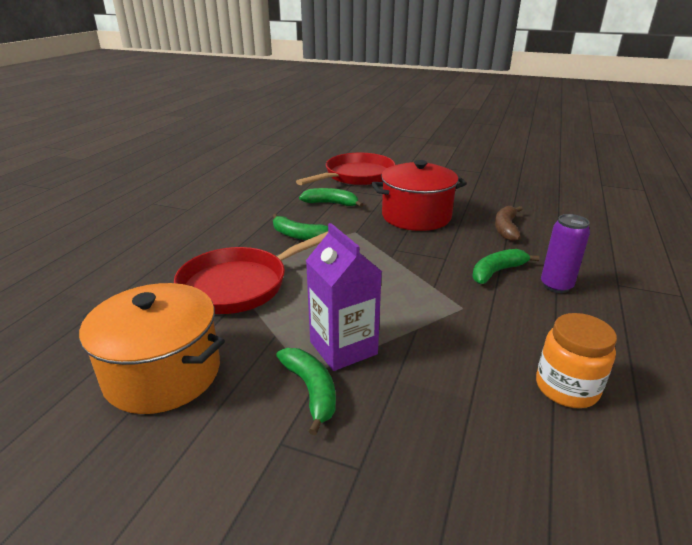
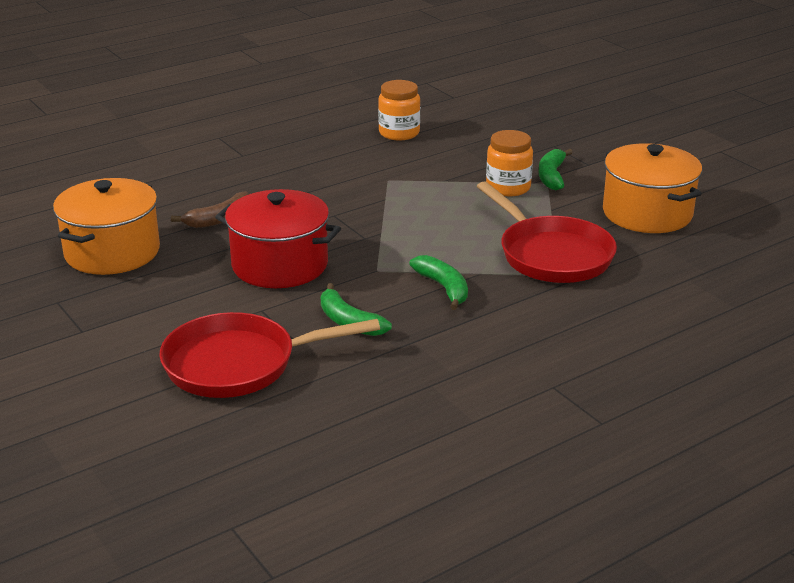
camera: 145 degrees left, 0 degrees up
red pan [174,231,328,314] -> red pan turned 60 degrees clockwise [477,181,617,283]
purple carton [306,223,382,371] -> orange jar [486,130,533,197]
green banana [472,249,540,284] -> none
purple can [541,214,590,293] -> none
none -> orange pot [53,178,160,275]

